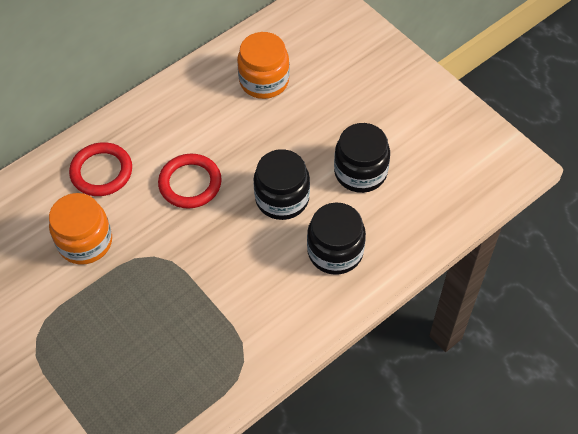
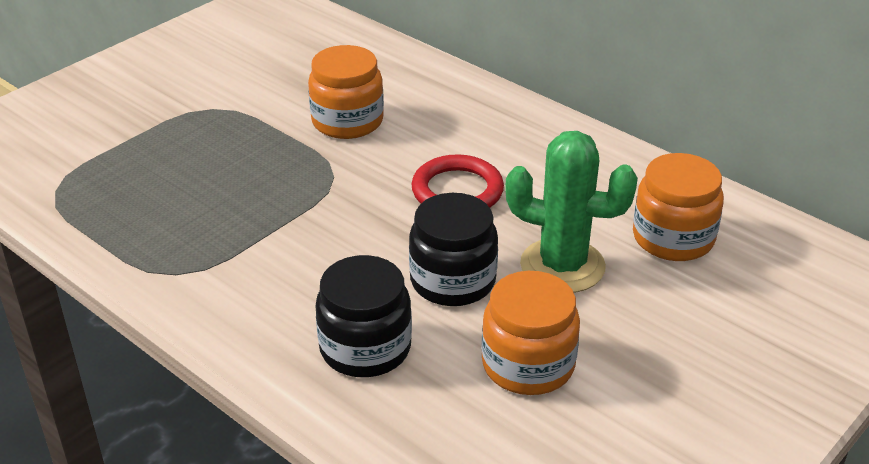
camera: 80 degrees right, 20 degrees down
red ring [69,142,132,196] -> none
black jar [334,123,390,193] -> orange jar [481,271,580,395]
none -> green cactus [505,131,638,293]

